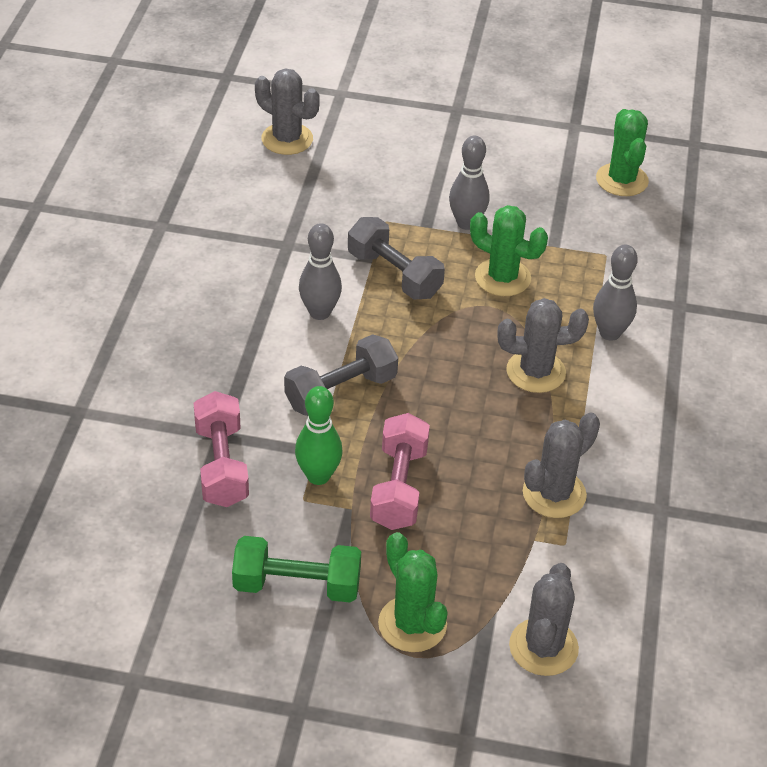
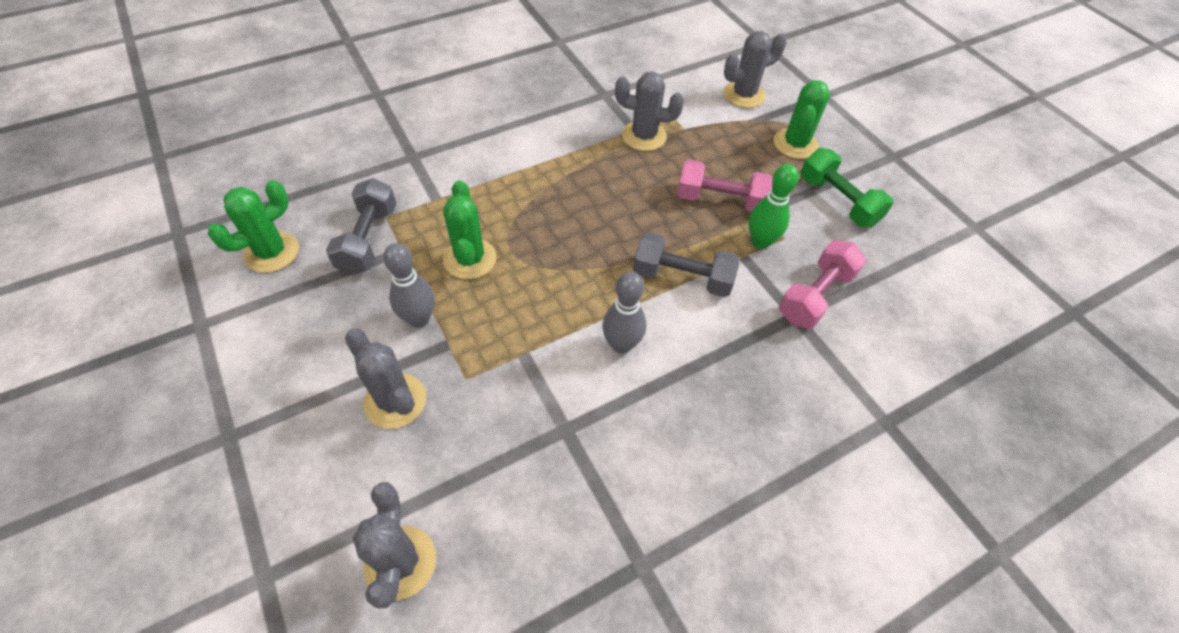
camera: 130 degrees left, 10 degrees up
grey dumbbell [348,217,445,300] -> grey dumbbell moved to [326,178,397,275]
pink dumbbell [370,413,430,530] -> pink dumbbell turned 45 degrees clockwise [677,160,773,212]
grey cactus [498,298,589,393] -> grey cactus moved to [345,328,426,429]
grey bowling pin [593,245,638,341] -> none

